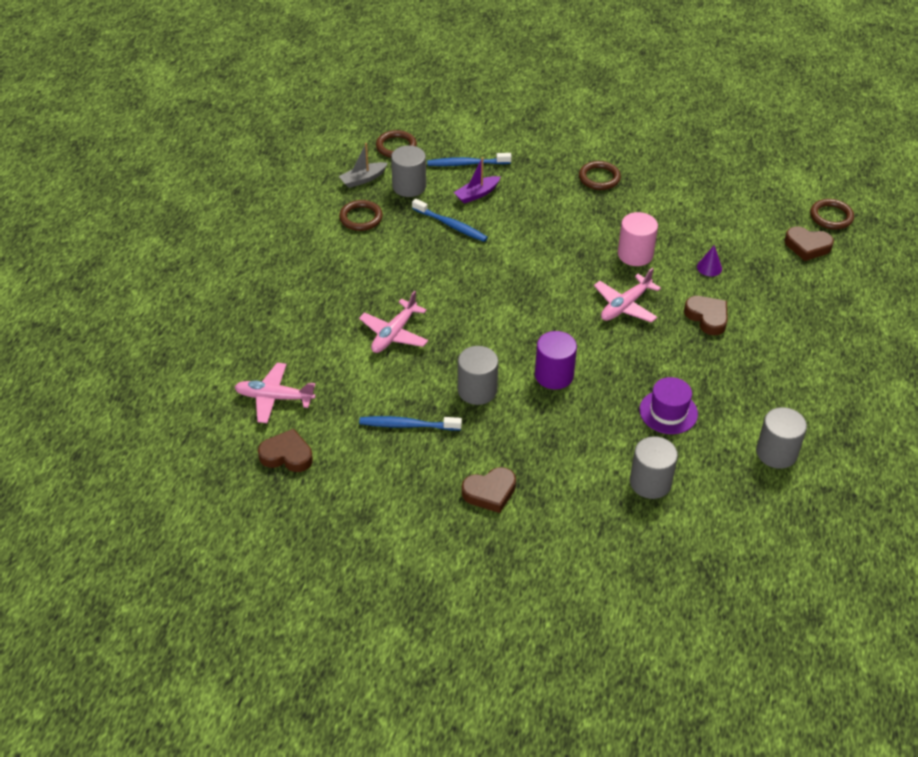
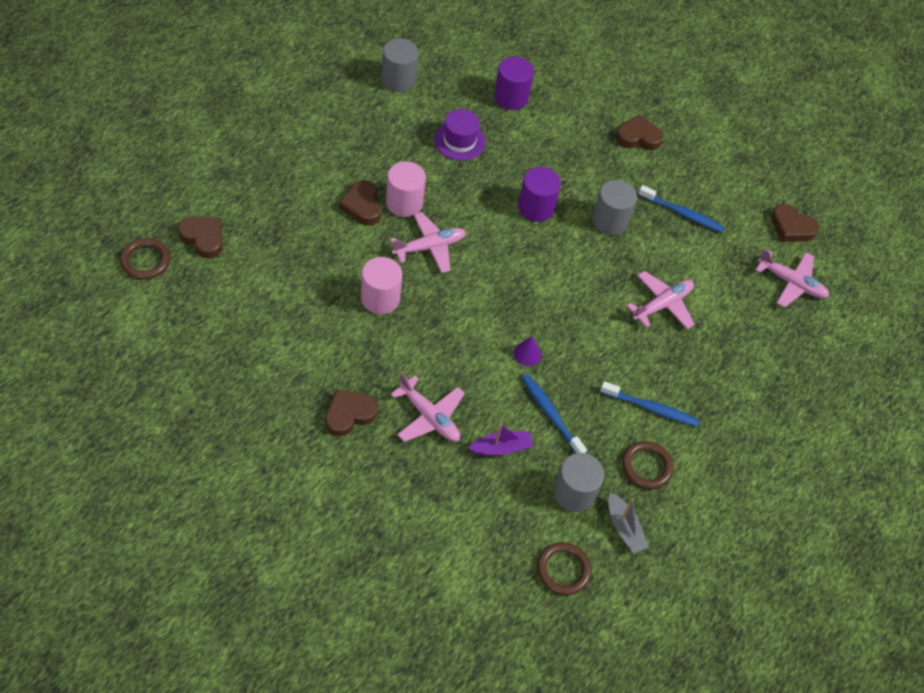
camera: 165 degrees left, 10 degrees up
grey boat [339,143,388,188] -> grey boat turned 75 degrees clockwise [608,492,649,553]
blue toothbrush [427,153,512,166] -> blue toothbrush moved to [600,381,699,427]
brown ring [579,161,621,190] -> brown heart [325,389,377,437]
grey cylinder [630,436,678,499] -> purple cylinder [494,57,534,110]
purple cone [697,245,722,276] -> purple cone moved to [514,336,541,366]
none -> pink cylinder [386,161,426,217]
none -> pink plane [390,373,465,442]

